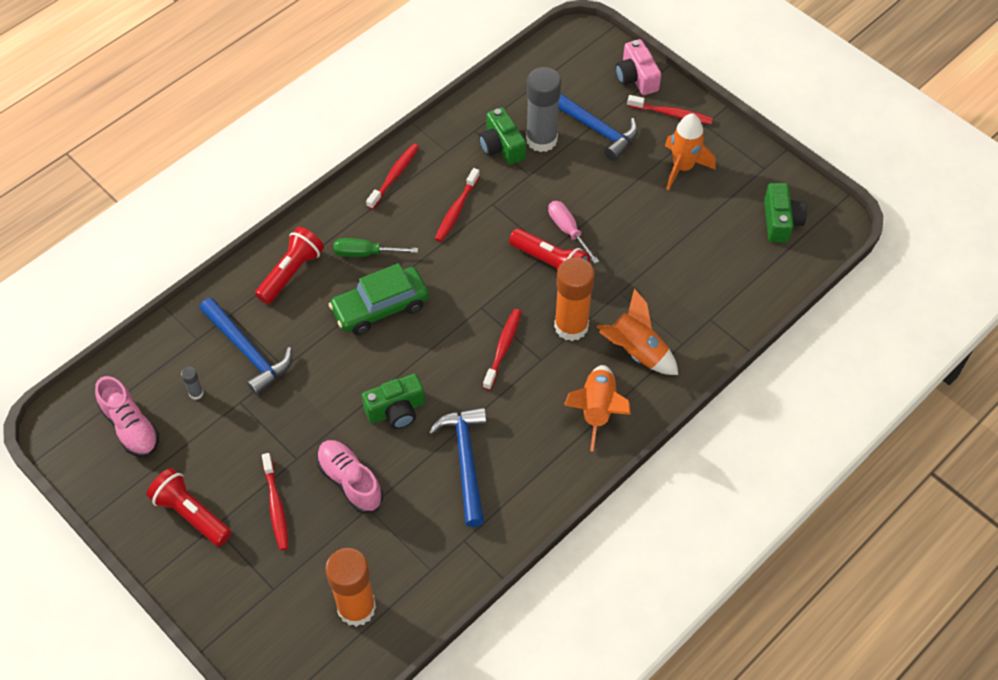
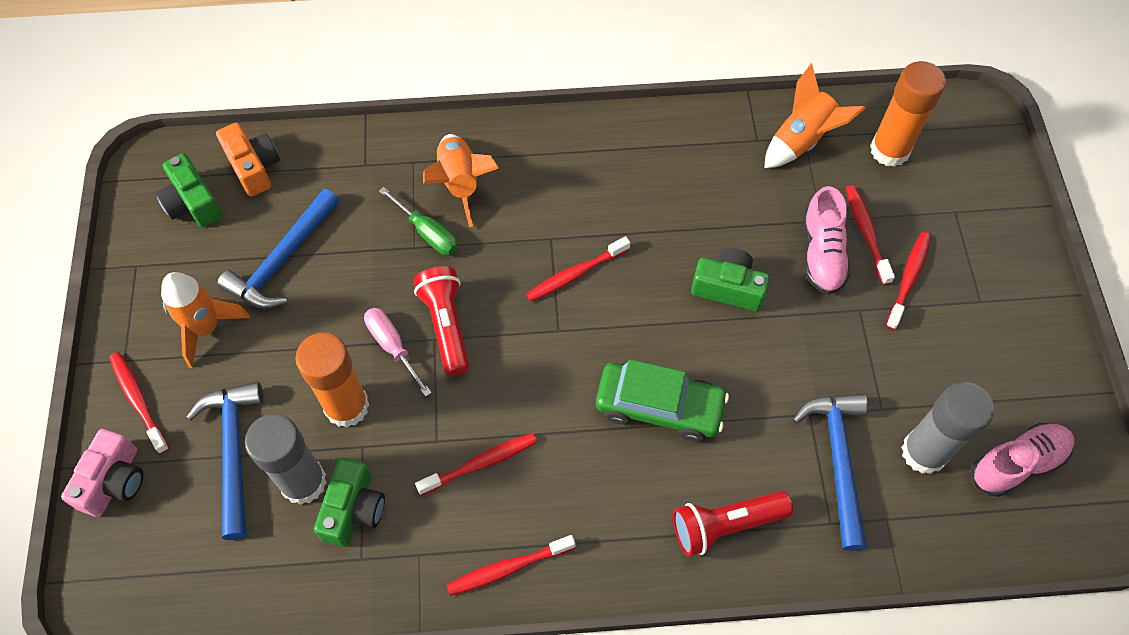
camera: 140 degrees left, 5 degrees up
pink shoe [95,376,159,457] -> pink shoe turned 60 degrees clockwise [971,423,1074,497]
red flashlight [146,468,232,546] -> none
grey glue stick [181,367,204,400] -> grey glue stick [901,382,994,474], size x2.43
green screwdriver [333,238,418,257] -> green screwdriver moved to [379,187,458,255]
blue hammer [428,407,487,527] -> blue hammer moved to [217,189,340,309]
pink screwdriver [548,201,599,264] -> pink screwdriver turned 135 degrees clockwise [364,308,432,397]
orange glue stick [554,257,595,341] -> orange glue stick moved to [295,333,369,428]
orange rocket [564,365,631,451] -> orange rocket moved to [764,63,866,168]
green camera [764,183,807,242] -> green camera turned 75 degrees counterclockwise [155,153,223,228]
none -> orange camera [216,122,280,197]
none -> red toothbrush [845,185,895,285]

